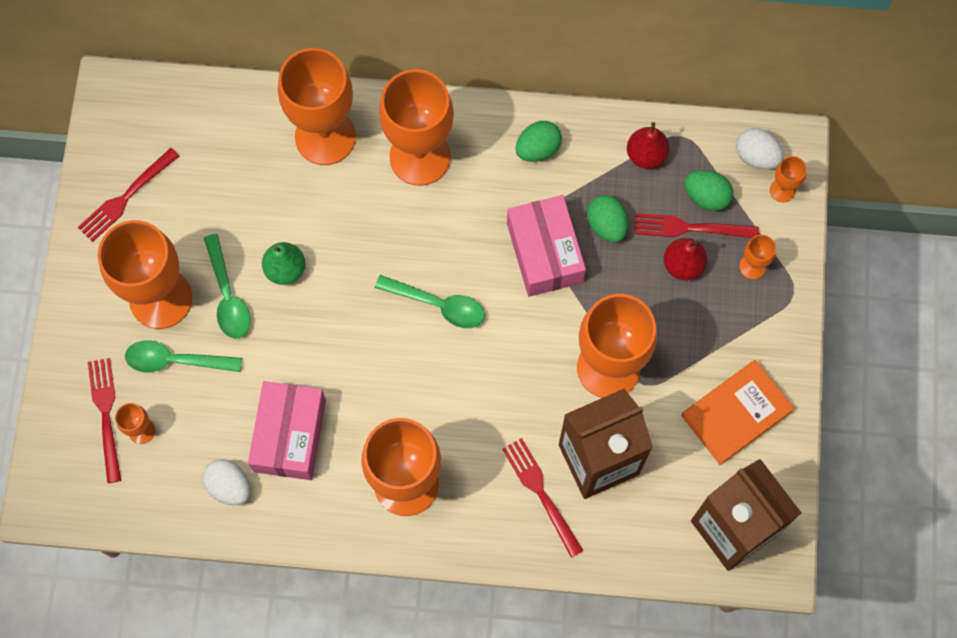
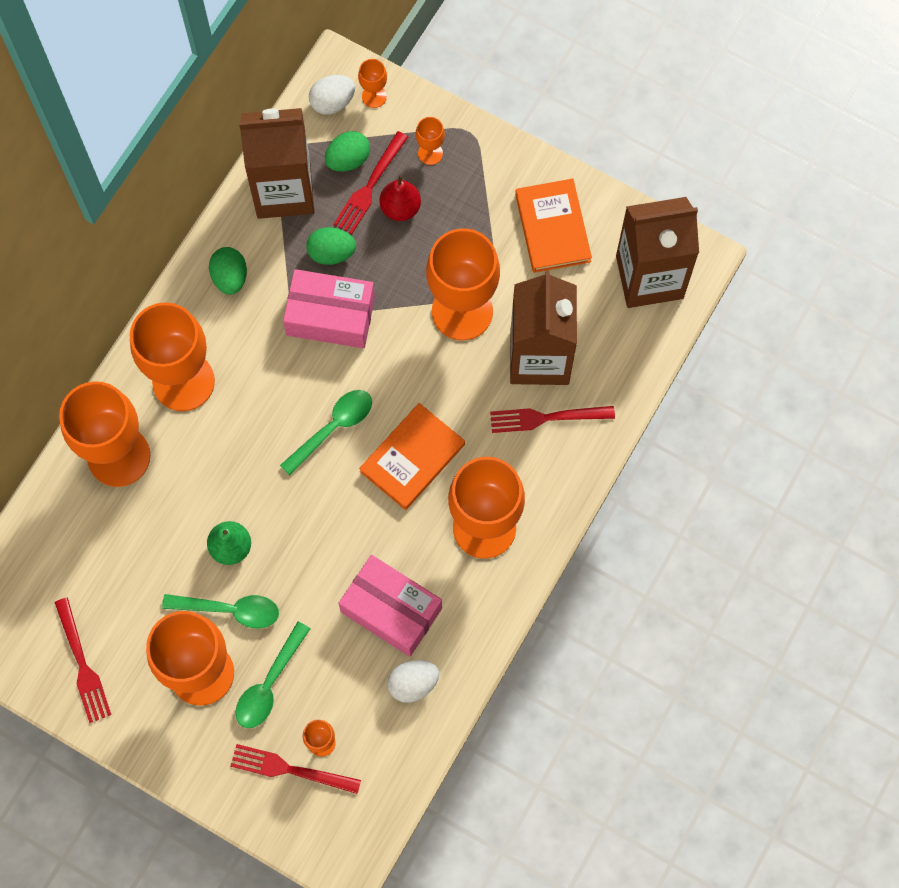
camera: 65 degrees left, 0 degrees up
red pear [627,122,669,169] -> brown carton [239,108,314,219]
none -> orange book [359,403,465,510]

